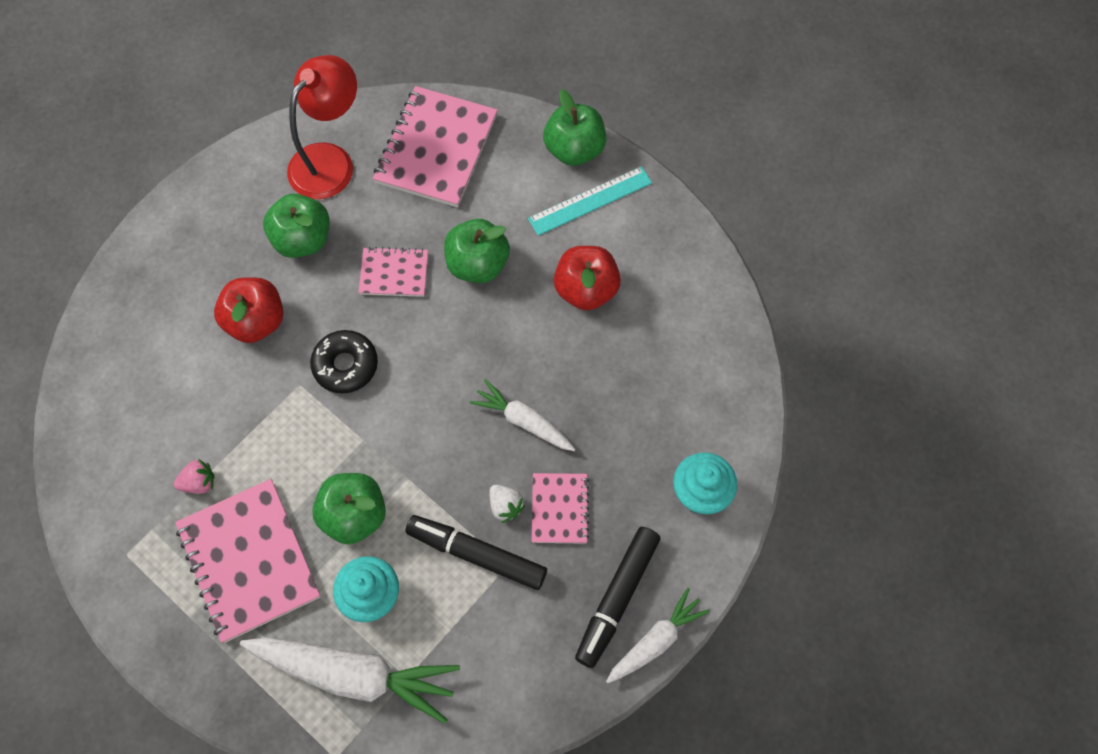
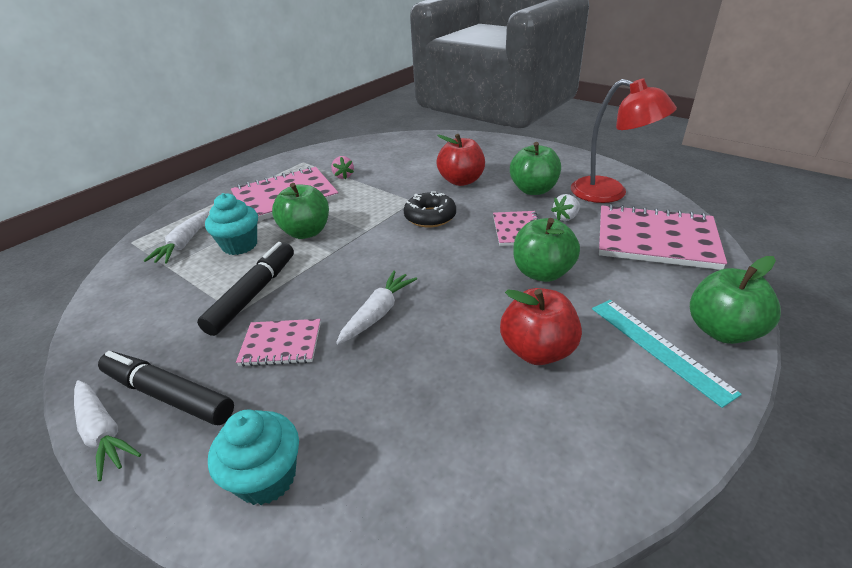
camera: 90 degrees right, 30 degrees down
white carrot [240,637,460,724] -> white carrot [144,211,209,264], size x0.58
white strawberry [489,485,525,523] -> white strawberry moved to [551,194,580,221]

